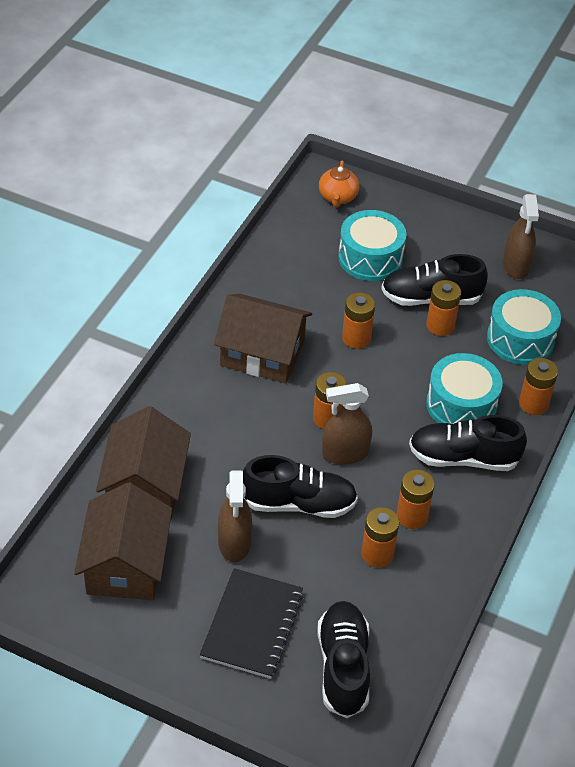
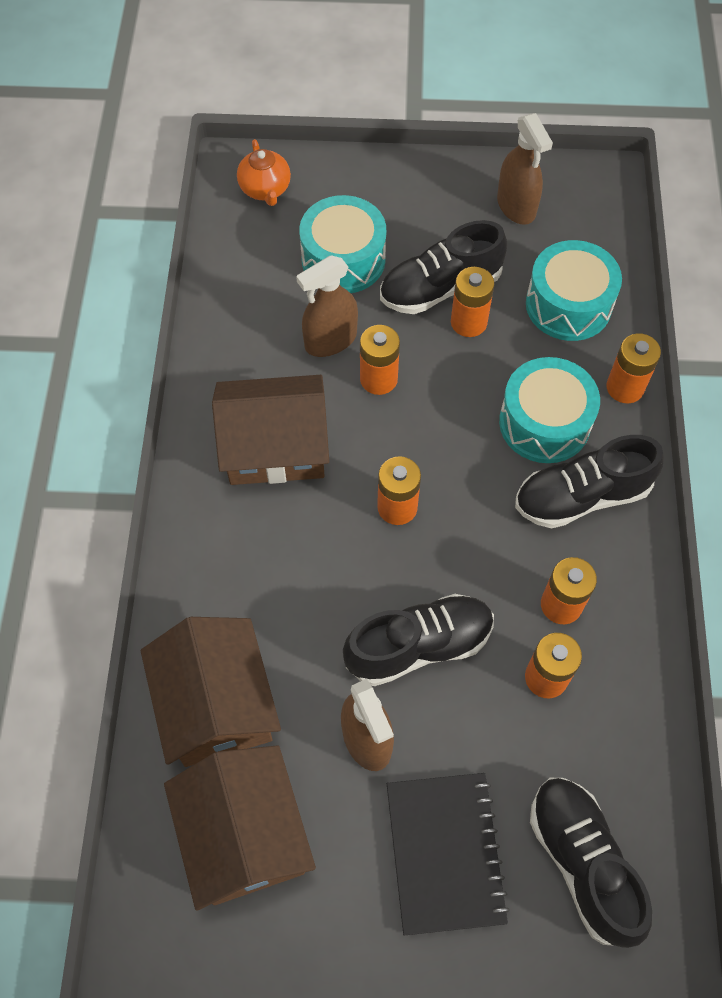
camera: 20 degrees left, 15 degrees up
brown spray bottle [322,383,372,465] -> brown spray bottle moved to [296,255,358,357]

